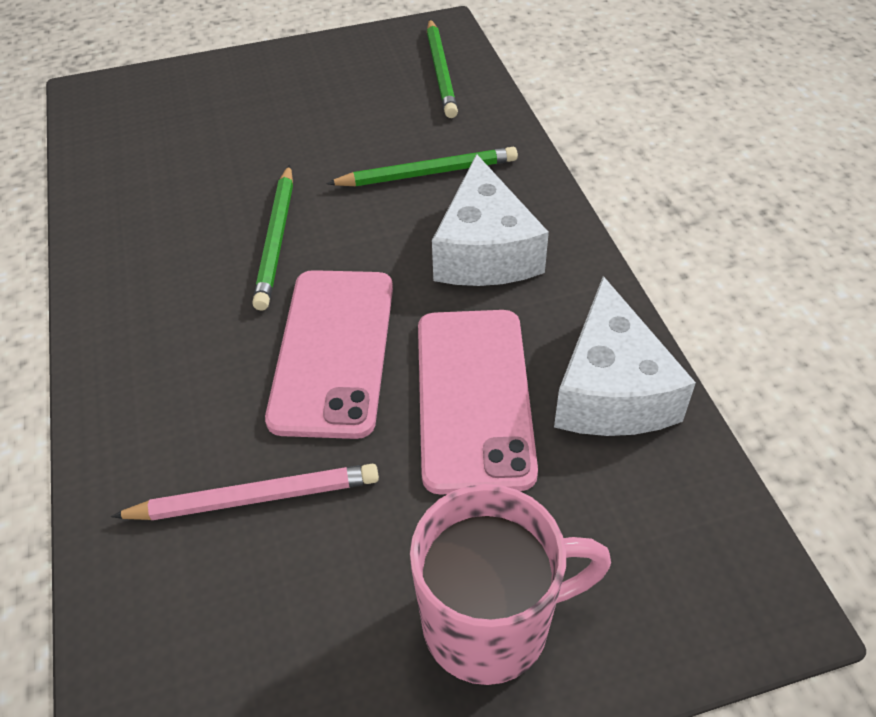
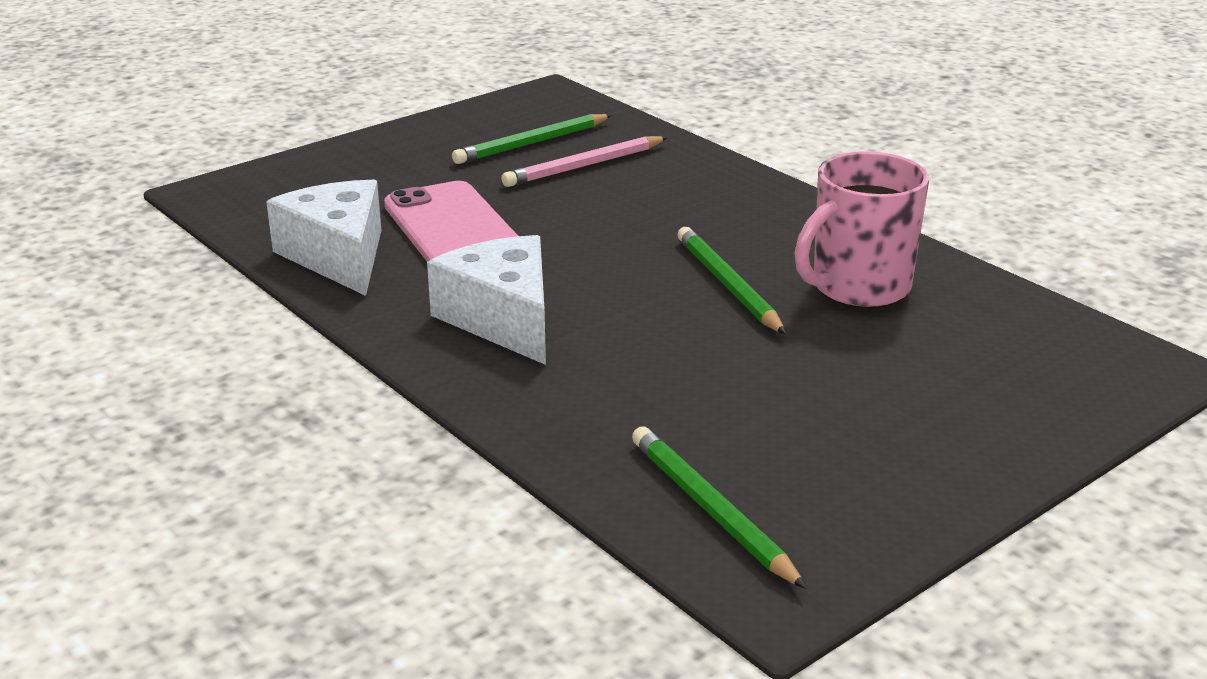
camera: 155 degrees right, 20 degrees down
pink phone [265,270,393,439] -> none
green pencil [326,147,518,186] -> green pencil moved to [452,114,612,164]
pink mug [410,484,611,685] -> pink mug moved to [795,151,929,308]

